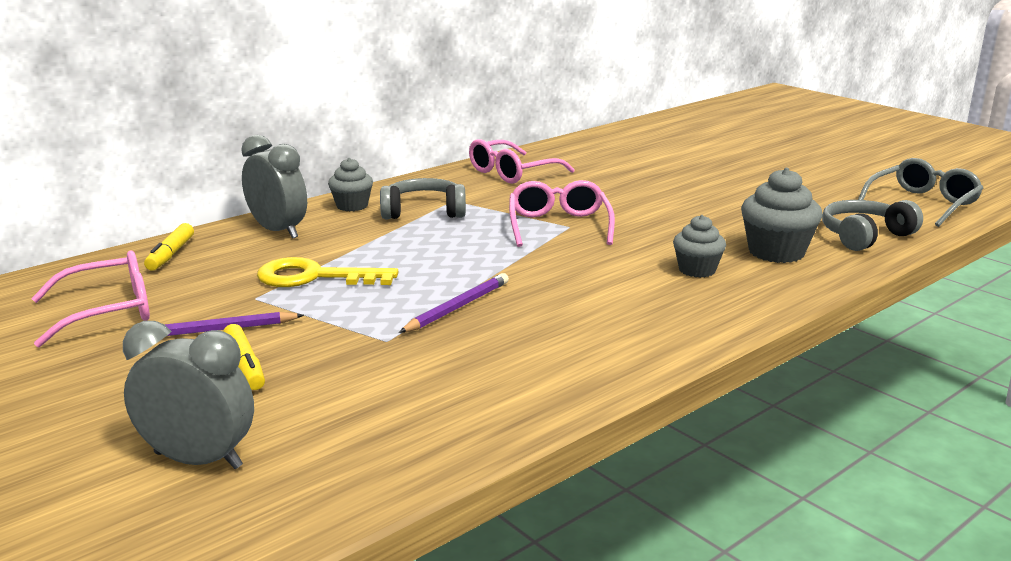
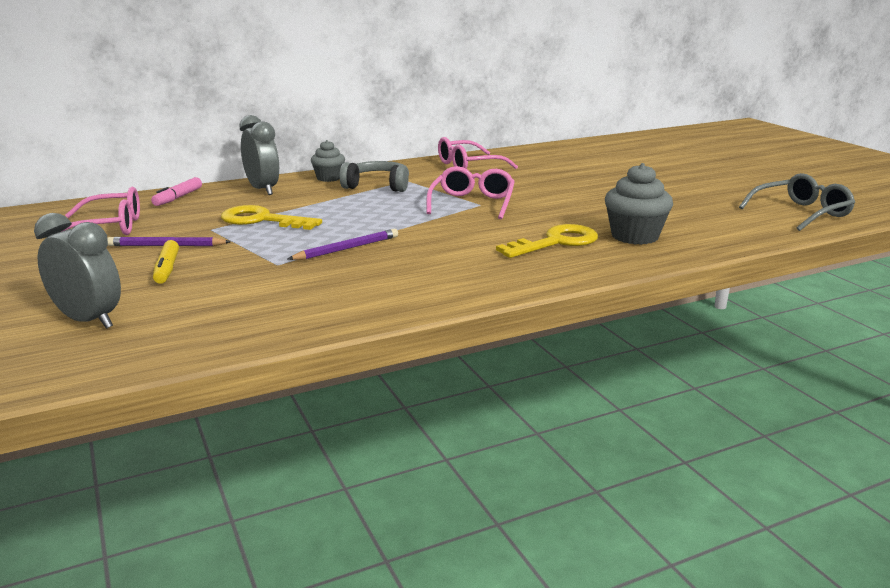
camera: 15 degrees right, 0 degrees up
yellow marker [144,223,194,271] -> pink marker [151,177,202,206]
grey cupcake [673,215,726,278] -> yellow key [496,224,598,258]
grey headphones [822,200,923,251] -> none

